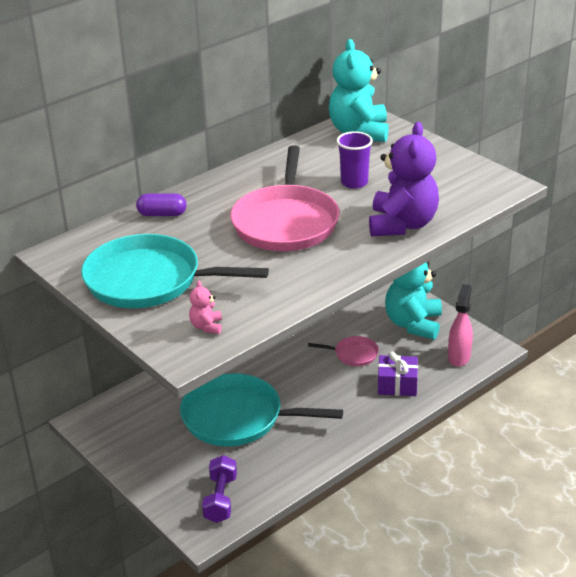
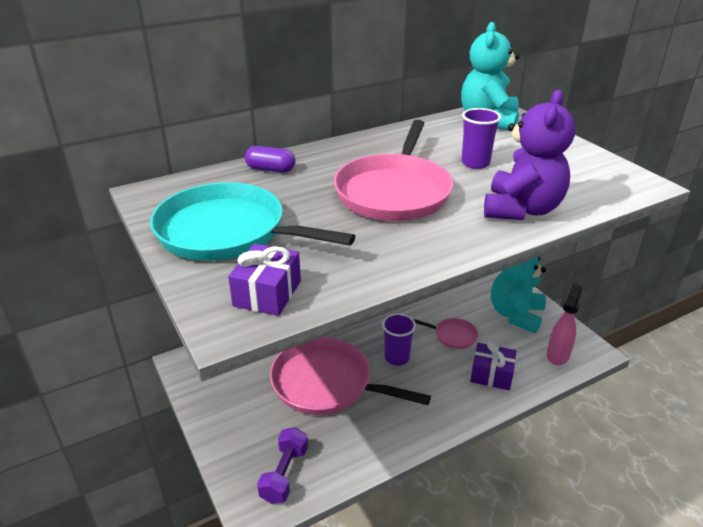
camera: 10 degrees right, 0 degrees up
turquoise pan [180,373,343,447] -> pink pan [270,337,431,415]
pink teddy bear [189,280,222,334] -> purple gift [228,244,301,316]
none -> purple cup [382,313,416,365]

